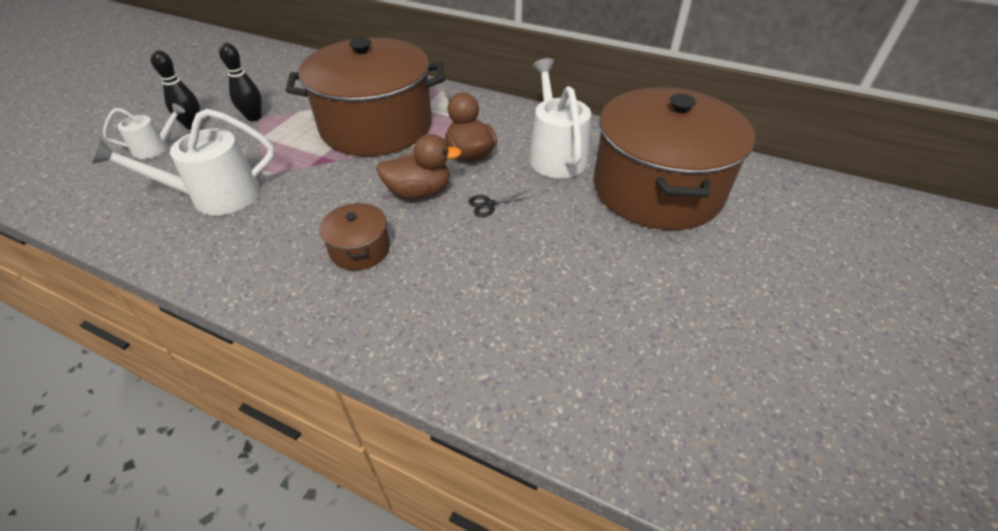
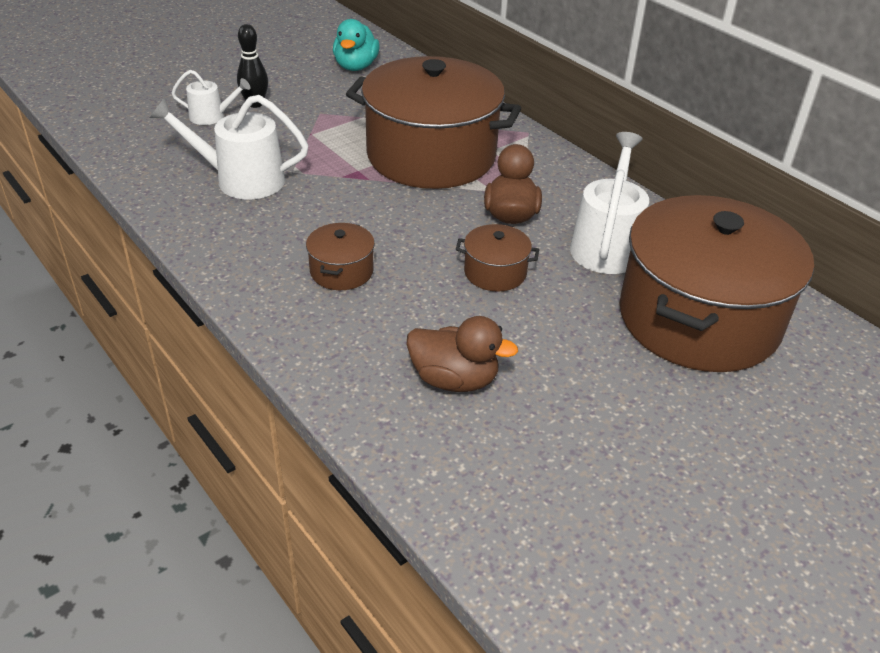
camera: 25 degrees right, 5 degrees down
black bowling pin [219,43,262,121] -> none
brown duck [376,134,462,199] -> brown duck moved to [406,316,518,392]
black scissors [468,191,531,217] -> brown pot [456,224,539,292]
none -> turquoise duck [333,19,380,71]

